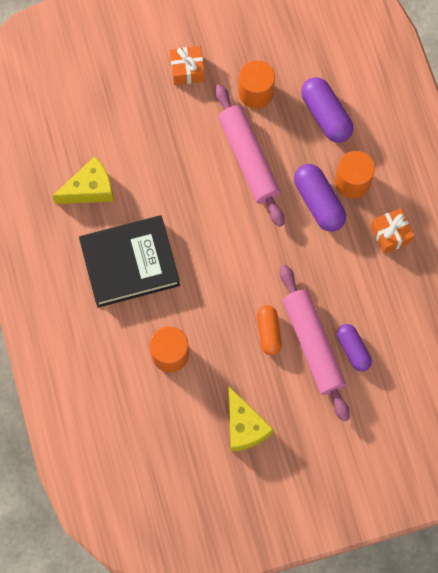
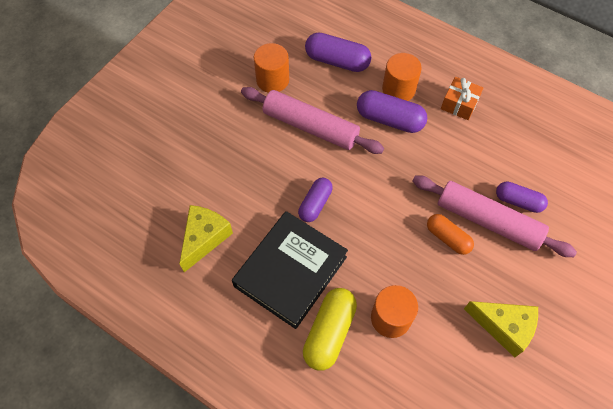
camera: 40 degrees left, 10 degrees down
orange gift [170,46,205,85] -> none
none -> purple capsule [298,178,333,222]
none -> yellow capsule [303,288,357,371]

